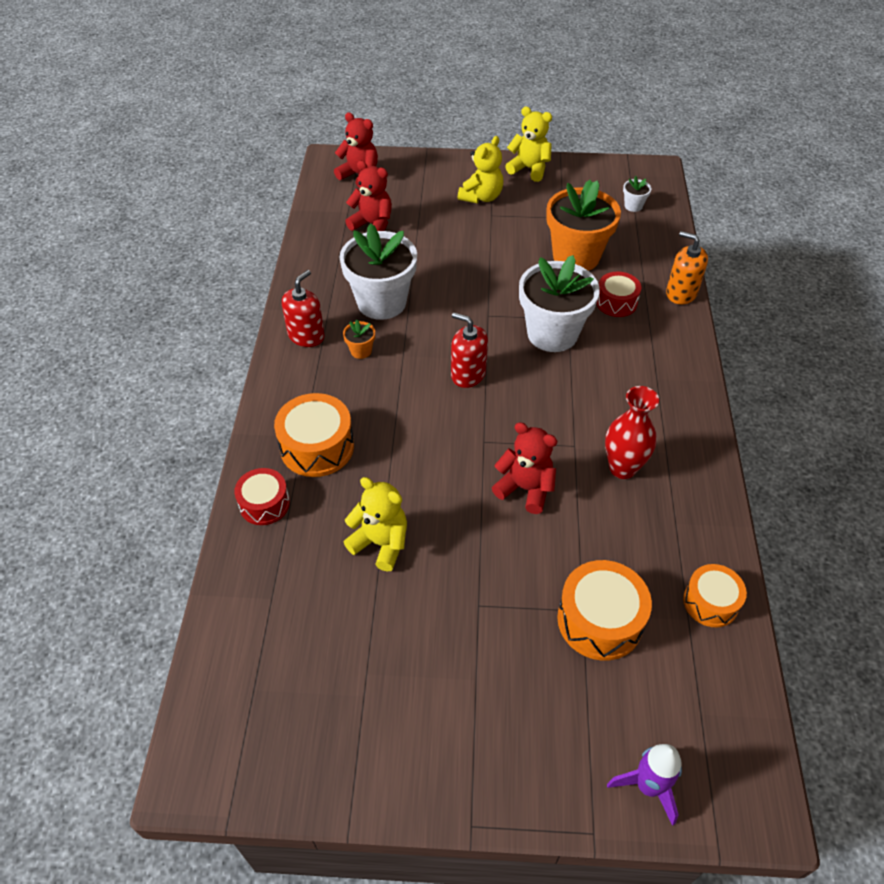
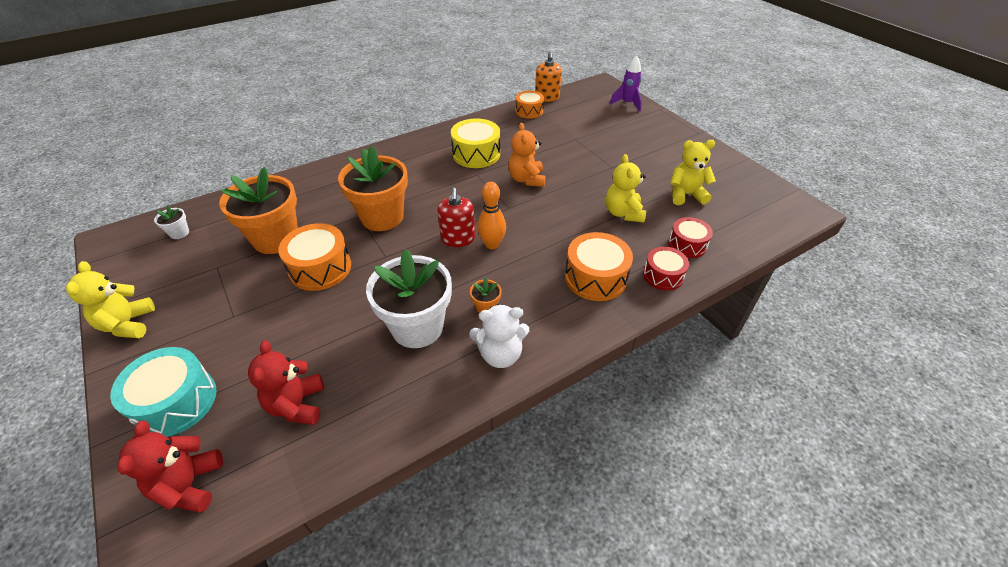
camera: 125 degrees left, 5 degrees down
red soap dispenser [282,270,325,347] -> white teddy bear [469,304,529,368]
yellow teddy bear [458,136,503,203] -> yellow teddy bear moved to [671,140,716,205]
red teddy bear [492,422,557,514] -> orange teddy bear [508,123,545,187]
white flower pot [519,255,600,352] -> orange flower pot [338,146,408,231]
orange drum [557,560,652,661] -> orange drum moved to [278,223,351,291]
red drum [596,272,641,317] -> red drum moved to [668,217,713,258]
red vase [605,386,659,479] -> yellow drum [451,118,500,168]
orange soap dispenser [666,231,708,304] -> orange soap dispenser moved to [535,51,562,102]
none -> turquoise drum [110,347,217,437]
none -> orange bowling pin [477,182,506,249]

